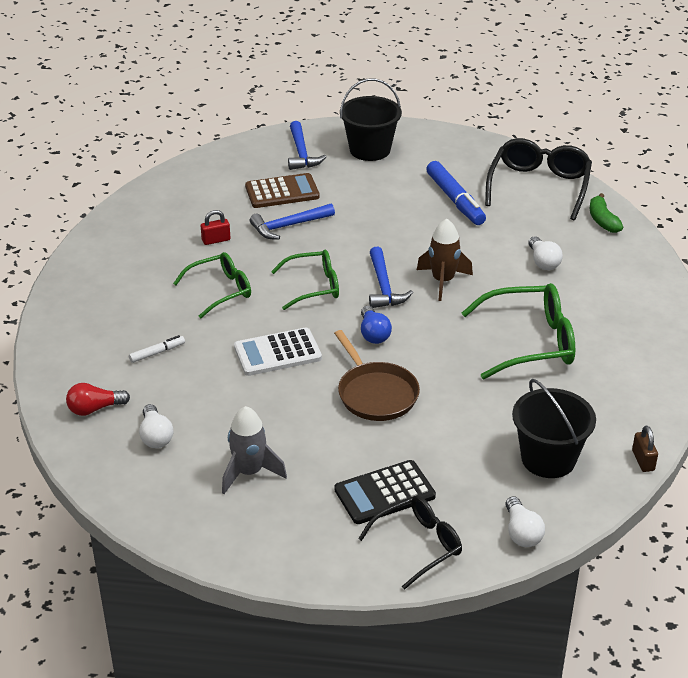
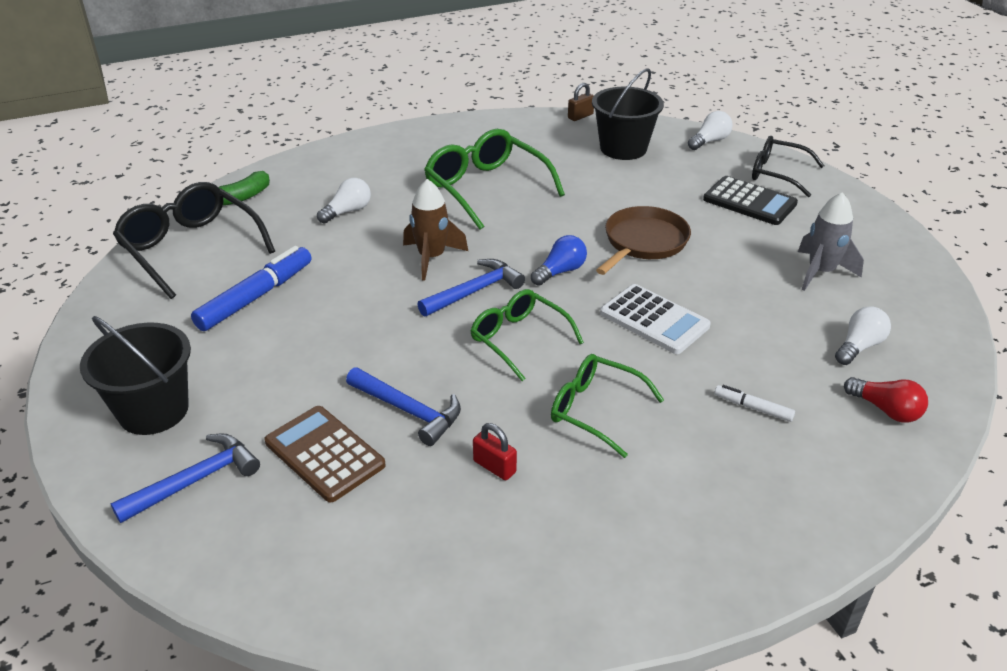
camera: 120 degrees left, 0 degrees up
black glasses [485,138,592,220] -> black glasses turned 60 degrees clockwise [113,182,275,299]

